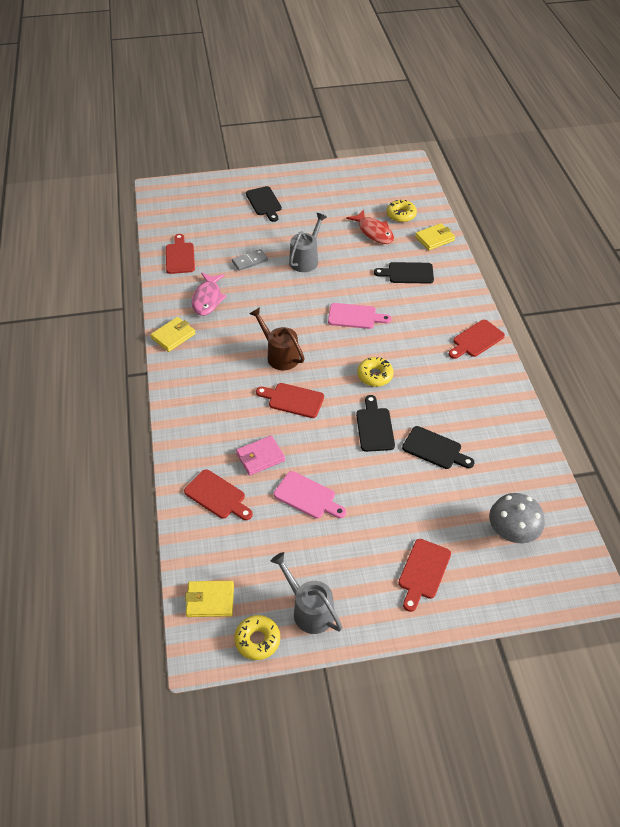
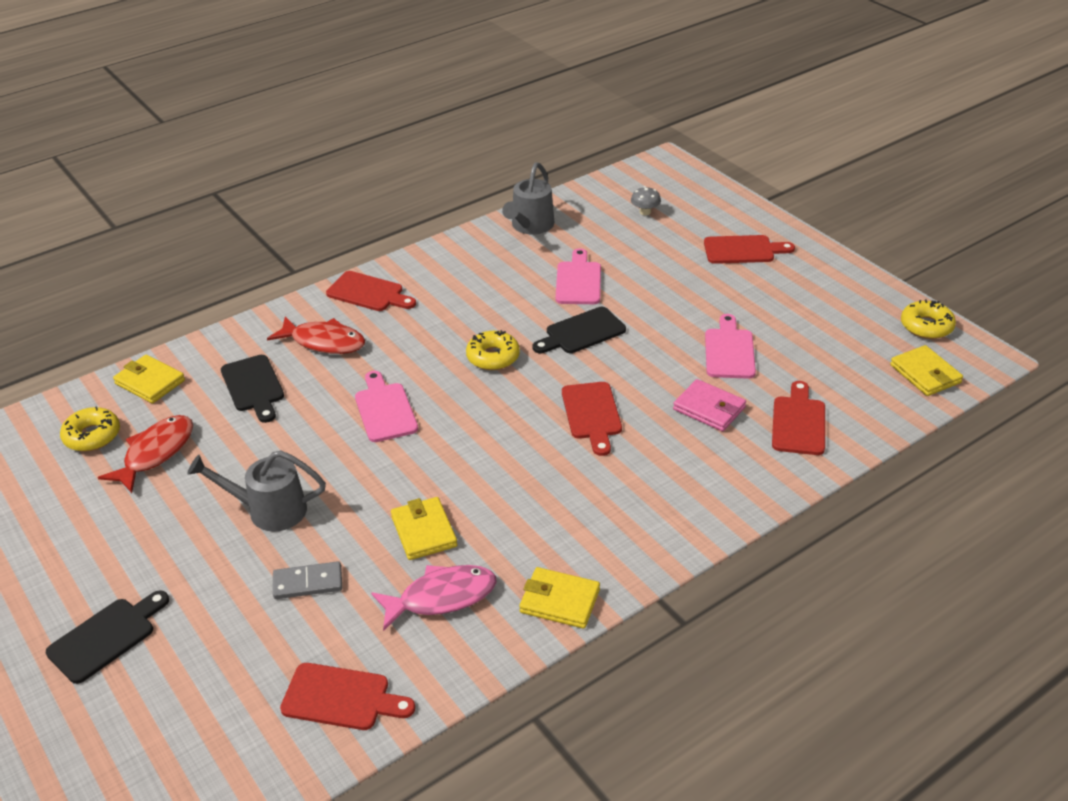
camera: 115 degrees left, 10 degrees down
red cutting board [166,234,195,274] -> red cutting board turned 135 degrees counterclockwise [280,663,415,730]
grey domino [232,249,268,271] -> grey domino turned 45 degrees counterclockwise [273,561,342,599]
brown watering can [249,307,305,370] -> none
grey watering can [270,552,342,634] -> grey watering can moved to [502,162,554,234]
black cutting board [402,426,475,469] -> pink cutting board [555,248,601,304]
grey mushroom [489,493,545,543] -> grey mushroom [631,186,661,215], size x0.51
none -> red fish [267,316,365,354]
none -> yellow wallet [391,497,457,560]

